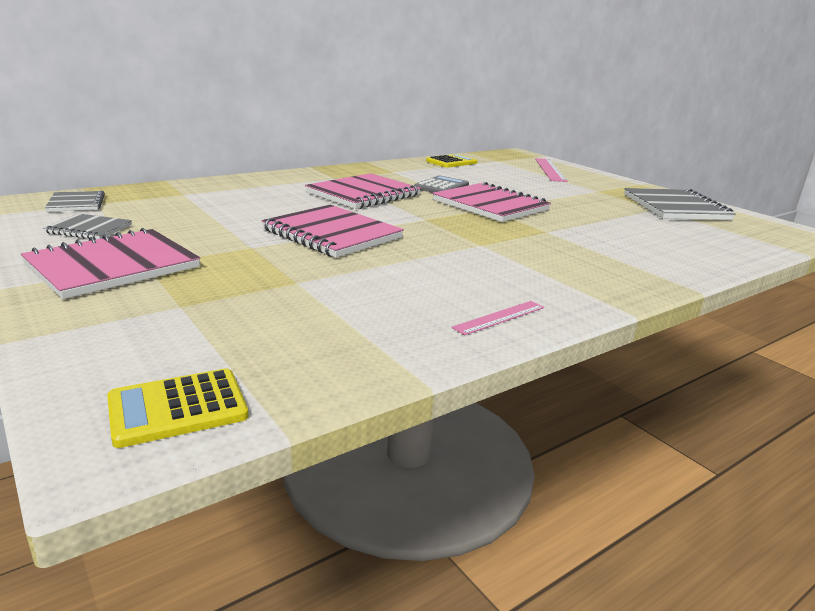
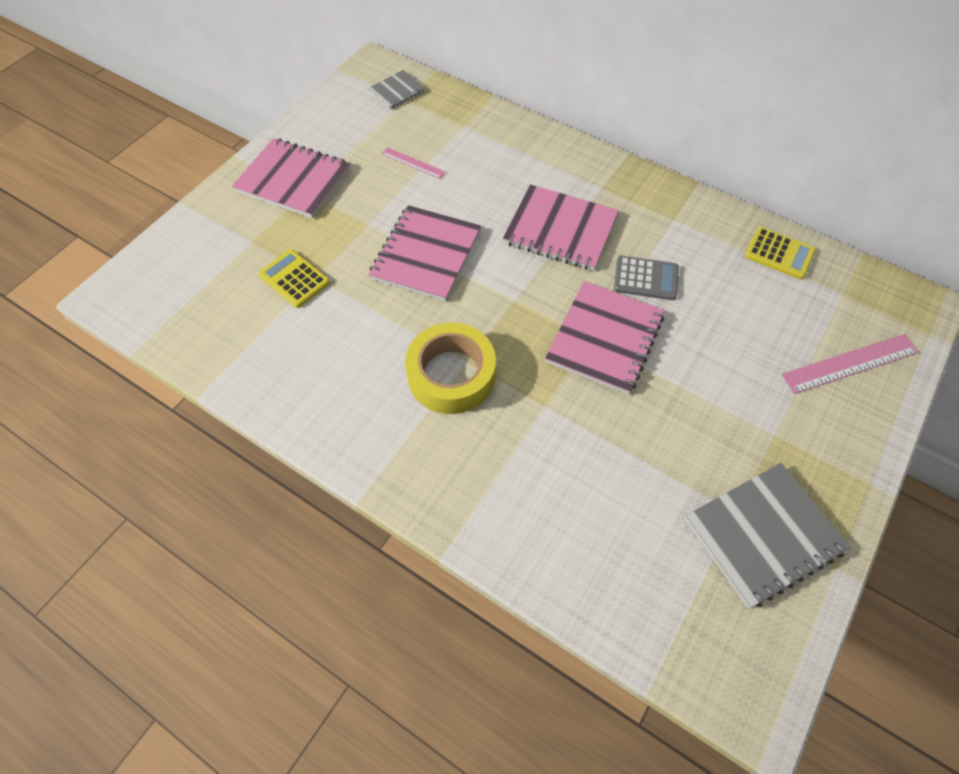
camera: 70 degrees right, 35 degrees up
grey notebook [43,214,132,240] -> none
yellow calculator [107,368,249,448] -> yellow calculator moved to [258,249,330,308]
pink ruler [452,301,544,335] -> pink ruler moved to [382,148,446,179]
none -> yellow tape [405,323,496,414]

